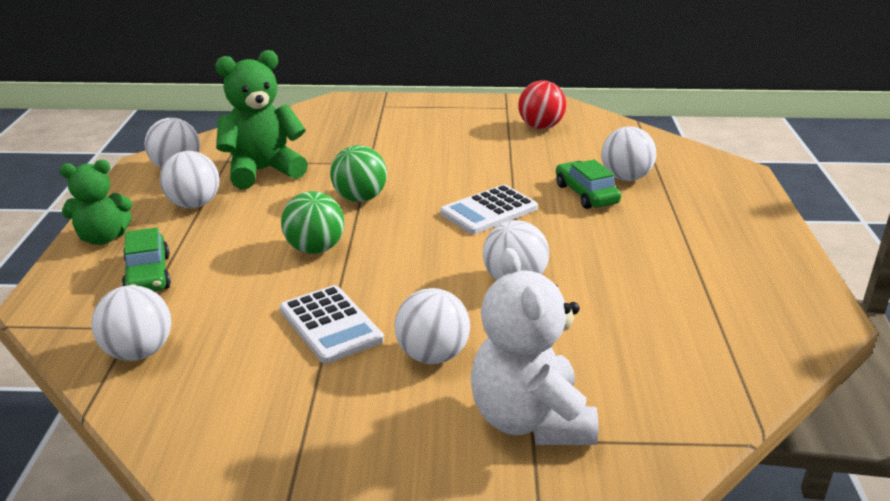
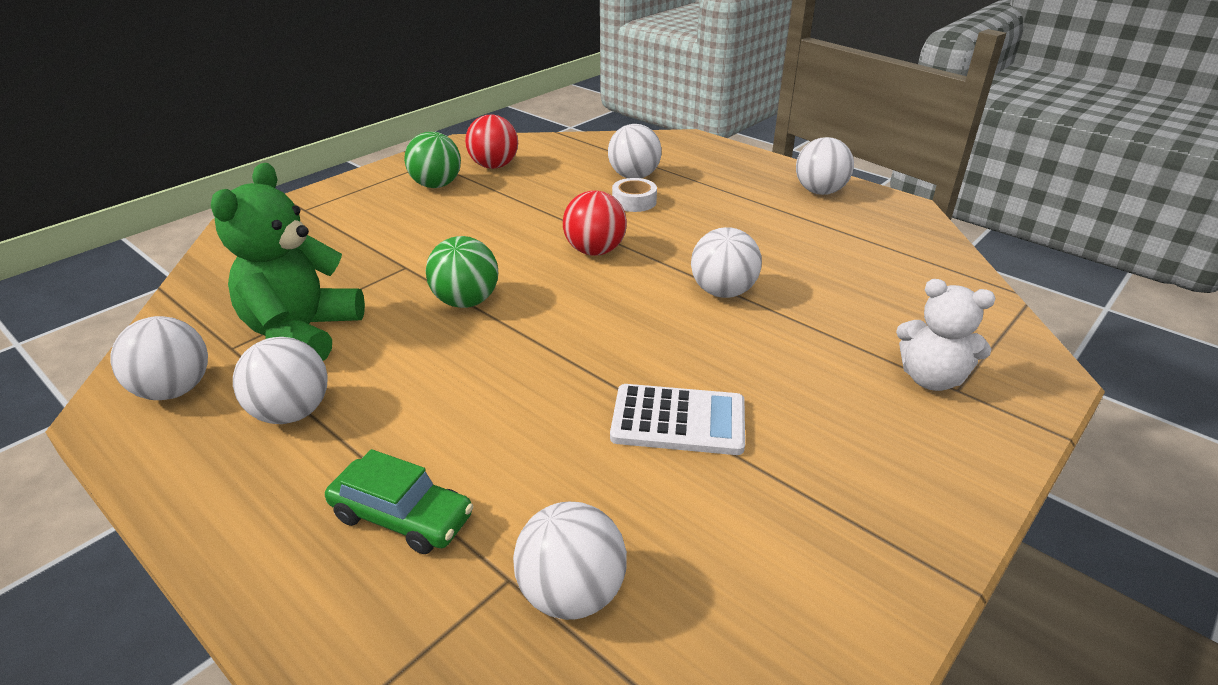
camera: 50 degrees left, 5 degrees up
green teddy bear [60,160,132,245] -> none
green ball [281,191,344,254] -> green ball moved to [404,132,461,188]
white ball [395,288,470,364] -> white ball moved to [796,137,854,195]
white calculator [440,185,538,234] -> red ball [563,190,627,256]
white teddy bear [471,248,599,445] -> white teddy bear [896,279,995,391], size x0.65
green car [556,159,621,209] -> white tape [612,178,657,212]

